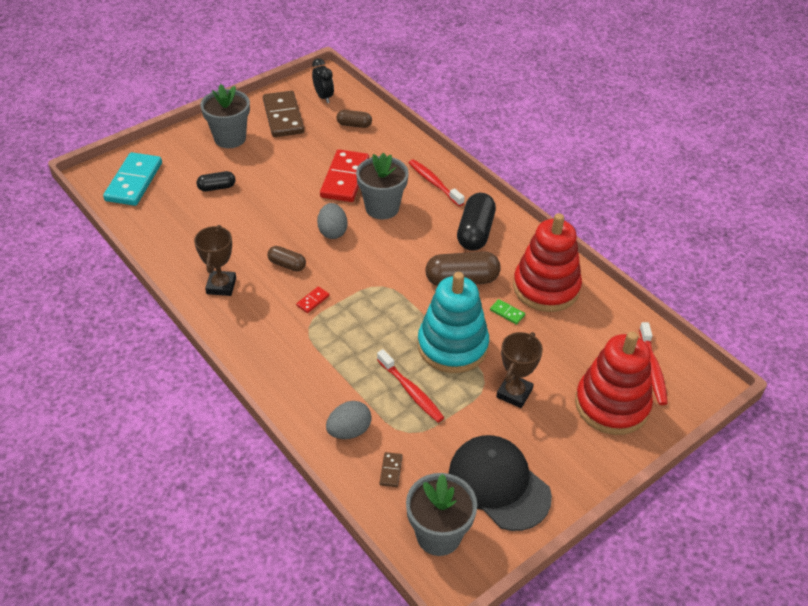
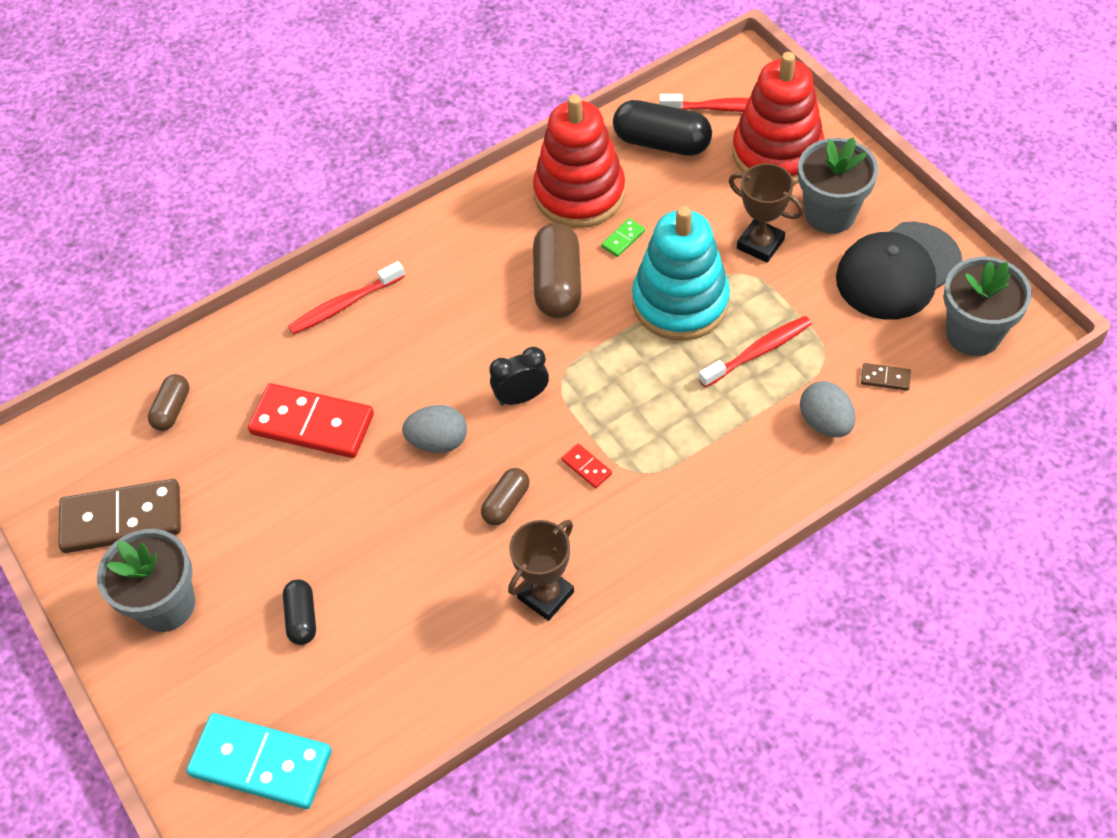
camera: 80 degrees left, 10 degrees up
brown trophy [194,225,236,296] -> brown trophy turned 60 degrees counterclockwise [508,520,574,621]
black clock [312,58,334,103] -> black clock moved to [489,347,549,406]
grey flower pot [356,153,409,219] -> grey flower pot moved to [798,137,878,234]
black capsule [457,193,496,251] -> black capsule moved to [613,100,712,156]

